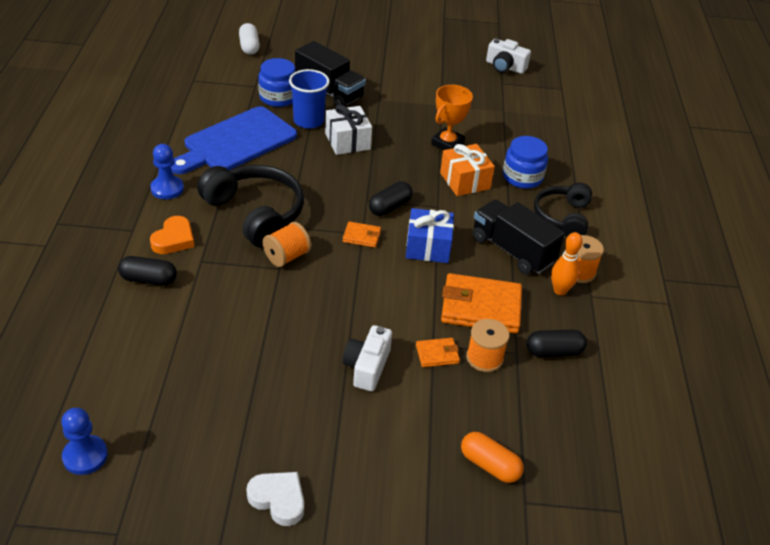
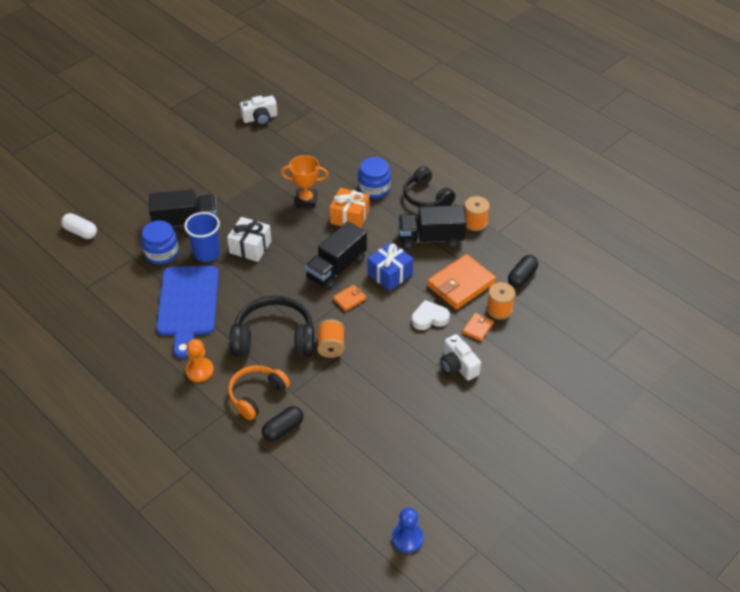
camera: 45 degrees left, 5 degrees up
blue pawn [150,144,184,199] -> orange pawn [185,339,214,382]
orange heart [150,216,194,254] -> orange headphones [228,365,290,420]
white heart [246,472,304,526] -> white heart moved to [412,300,450,330]
black capsule [369,181,413,216] -> black truck [305,221,367,290]
orange trophy [431,85,473,150] -> orange trophy turned 75 degrees counterclockwise [281,155,329,208]
orange capsule [461,432,524,483] -> none
orange bowling pin [551,232,583,295] -> none

